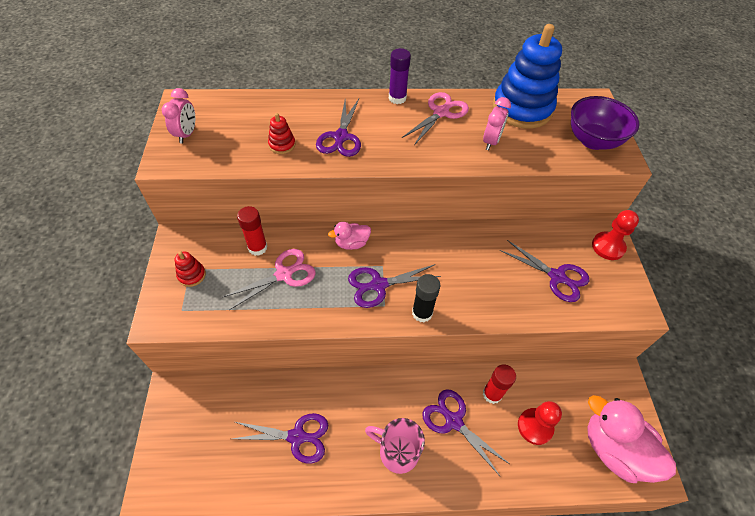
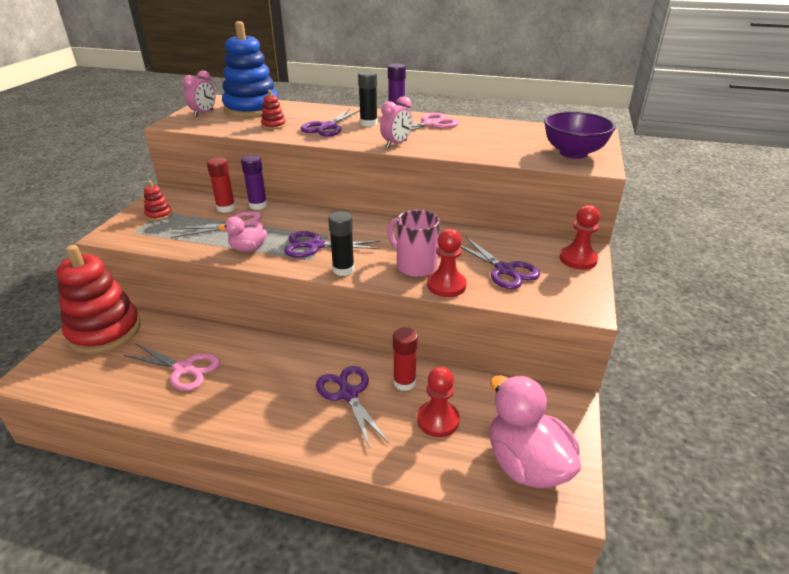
camera: 20 degrees right, 20 degrees down
purple scissors [232,413,328,463] -> pink scissors [123,343,220,391]
pink duck [328,222,371,250] -> pink duck moved to [218,217,267,252]
pink mug [365,418,425,474] -> pink mug moved to [387,210,440,277]
pink clock [483,97,511,150] -> pink clock moved to [380,96,413,148]
blue stacking toy [493,24,562,129] -> blue stacking toy moved to [222,21,278,118]
none -> red stacking toy [56,245,141,354]
none -> purple glue stick [241,155,267,210]
none -> black glue stick [358,71,378,127]
none -> red pawn [427,229,467,297]

